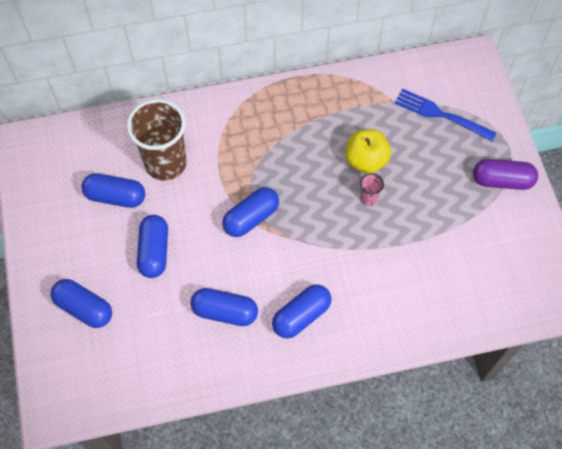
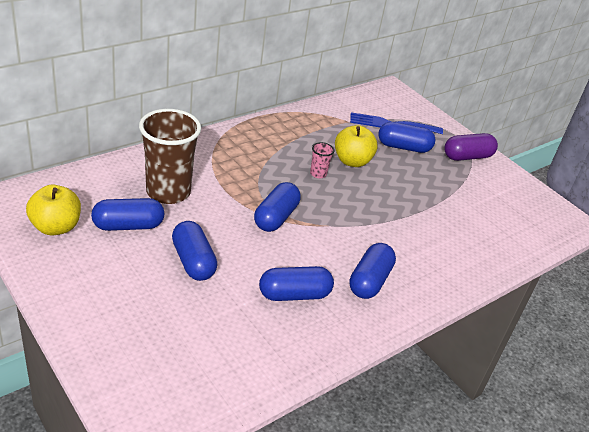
camera: 30 degrees left, 25 degrees down
blue capsule [50,279,112,328] -> blue capsule moved to [378,122,435,153]
pink cup [360,173,384,206] -> pink cup moved to [310,142,334,179]
none -> yellow apple [26,185,81,235]

